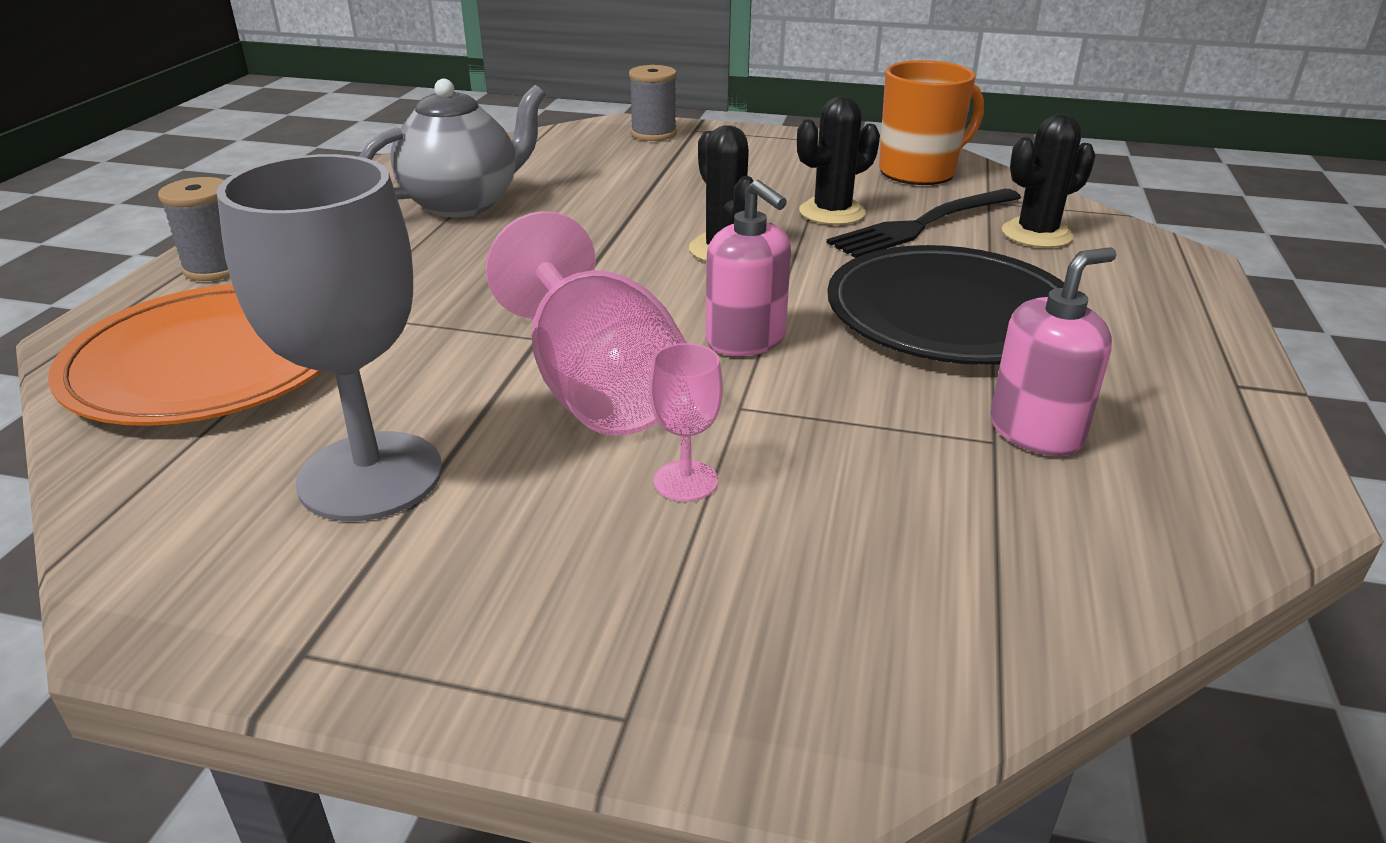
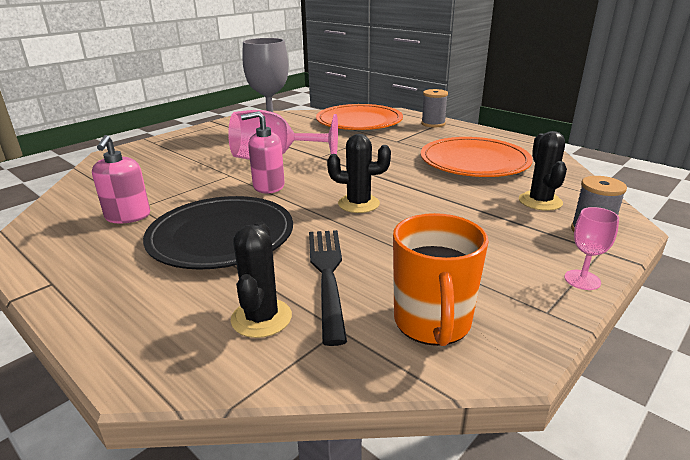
camera: 120 degrees right, 5 degrees down
grey teapot [359,79,546,218] -> orange plate [421,137,533,177]
pink goblet [649,343,723,501] -> pink goblet moved to [564,207,619,290]
black cactus [797,96,880,225] -> black cactus moved to [519,131,567,211]

